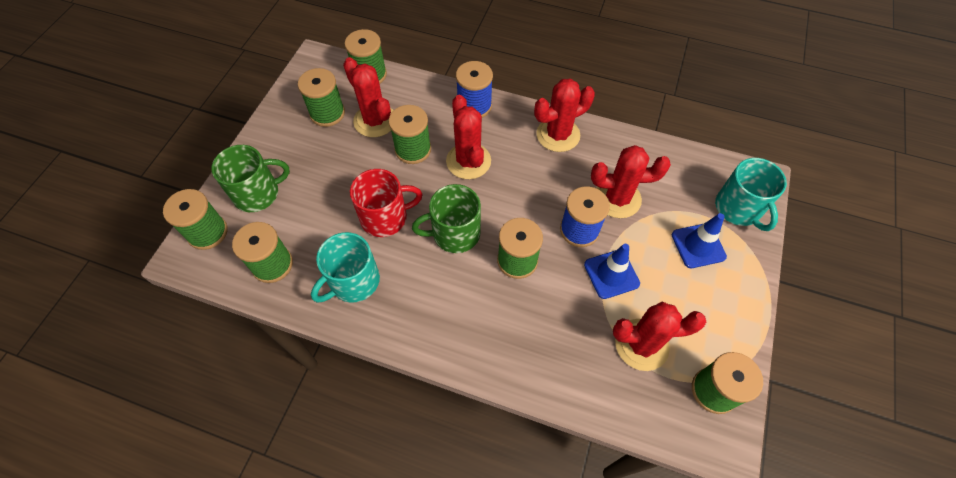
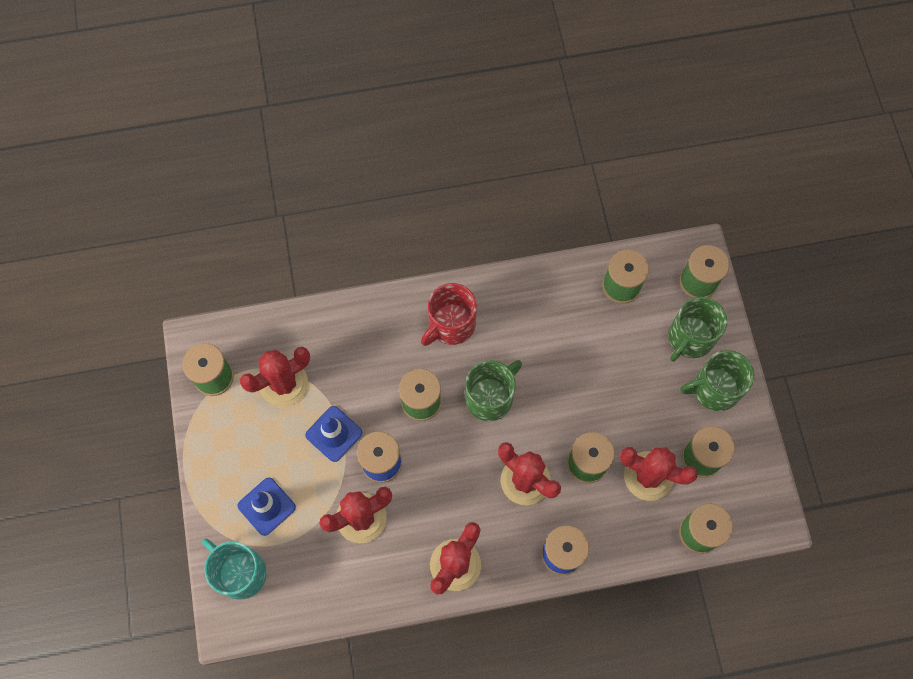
camera: 150 degrees right, 10 degrees up
turquoise mug [311,232,380,303] -> none
red mug [350,169,423,237] -> red mug moved to [421,283,477,346]
none -> green mug [680,350,754,411]

